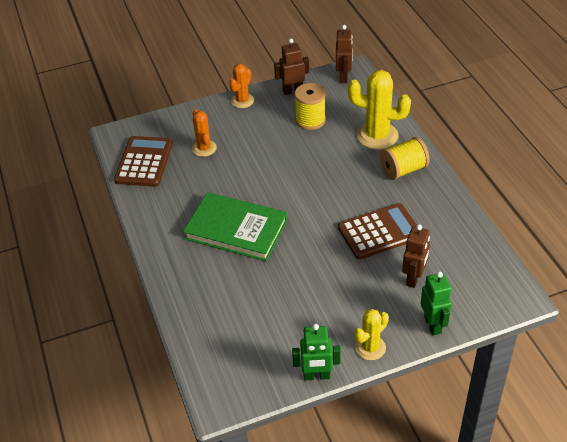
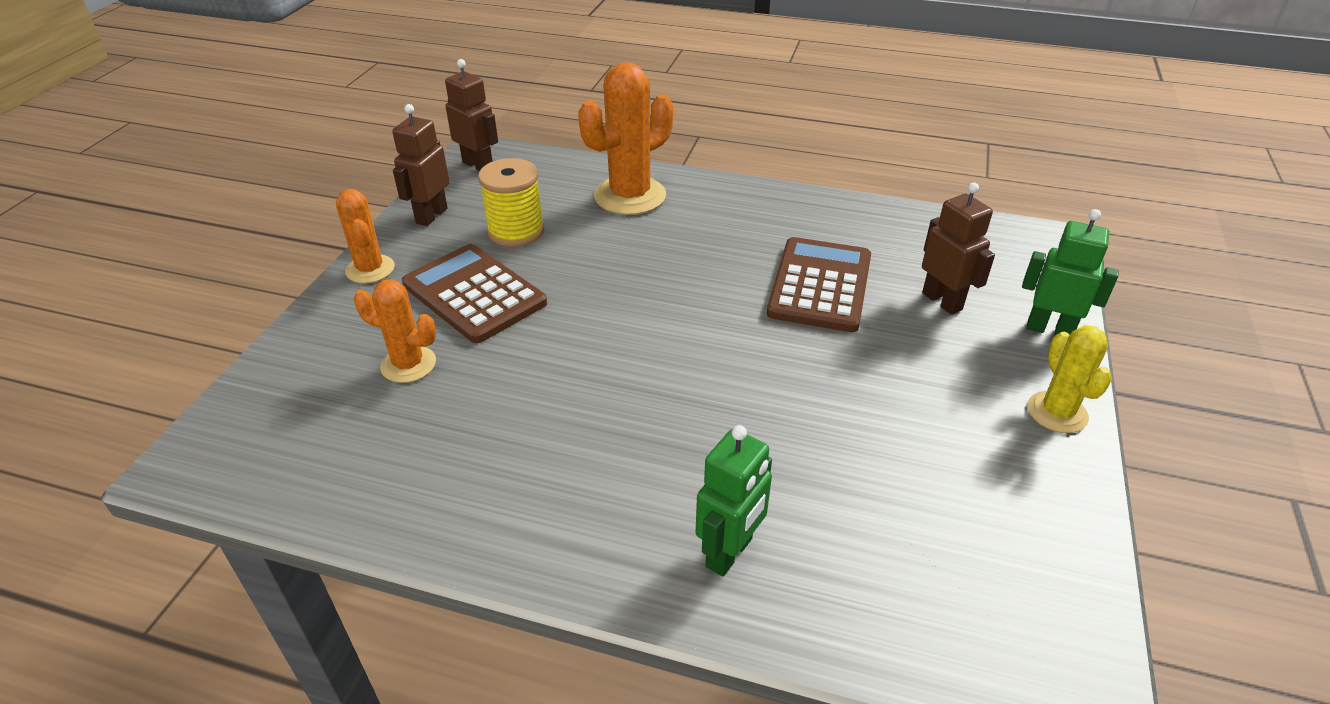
camera: 55 degrees left, 5 degrees down
brown calculator [114,136,173,187] -> brown calculator moved to [402,244,547,343]
green book [183,192,288,261] -> none
green robot [292,324,341,380] -> green robot moved to [696,425,772,577]
yellow cactus [348,70,411,149] -> orange cactus [578,62,673,215]
yellow spool [380,137,430,180] -> none

